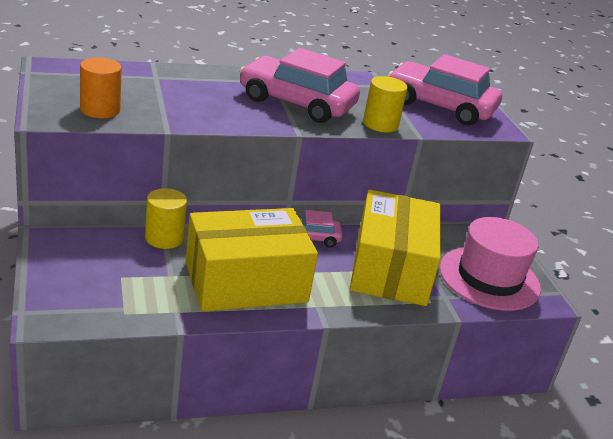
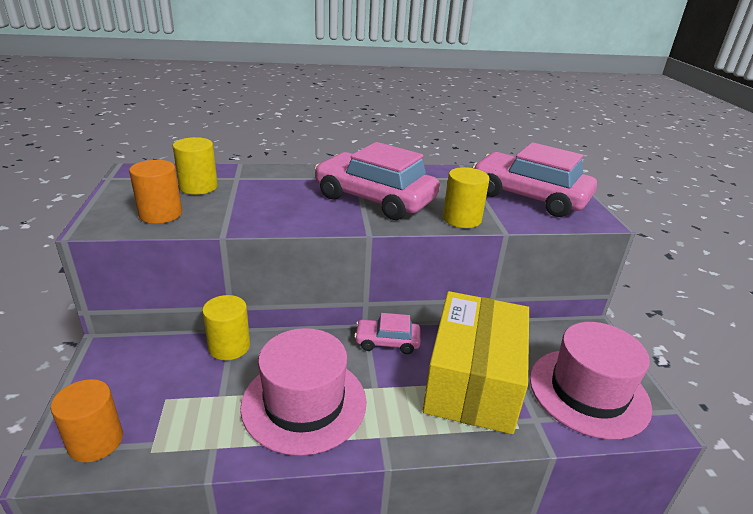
camera: 10 degrees right, 0 degrees up
yellow box [186,208,318,312] -> pink hat [240,328,367,456]
none -> orange cylinder [51,379,123,462]
none -> yellow cylinder [173,137,218,195]

